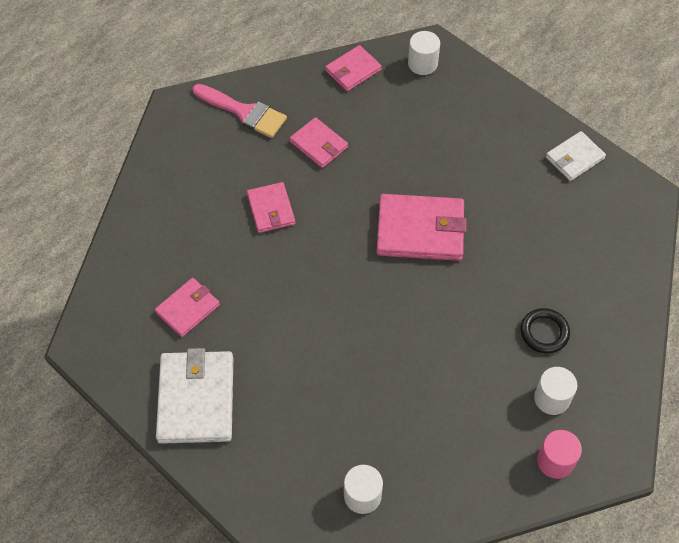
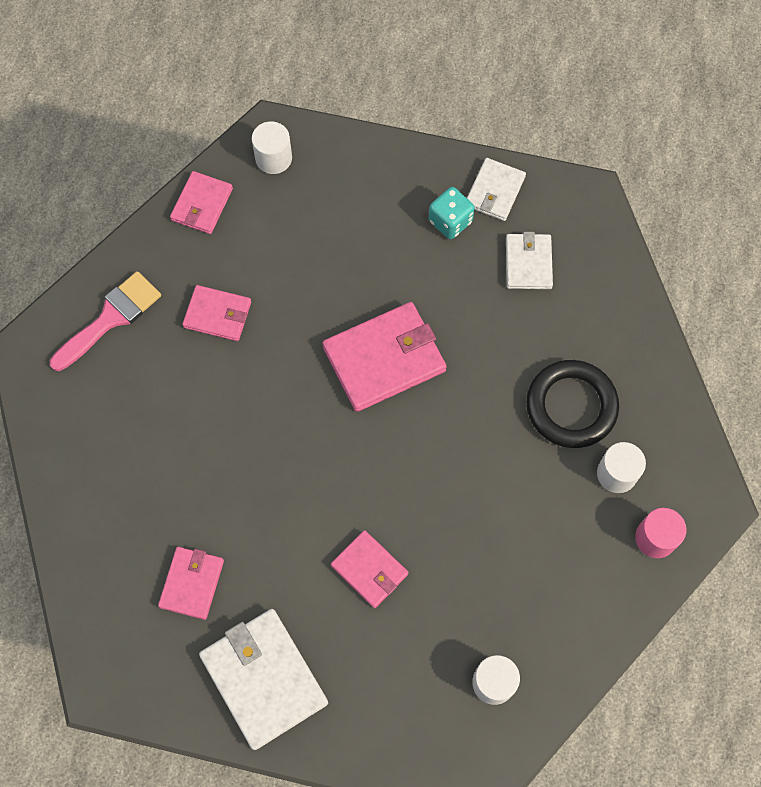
camera: 30 degrees left, 10 degrees up
pink brush [193,84,287,138] -> pink brush turned 45 degrees counterclockwise [50,271,161,371]
pink wallet [247,182,295,233] -> pink wallet moved to [331,530,409,608]
black ring [520,308,570,354] -> black ring [526,360,619,448], size x1.64
none -> turquoise dice [429,187,475,239]
none -> white wallet [506,232,553,289]

